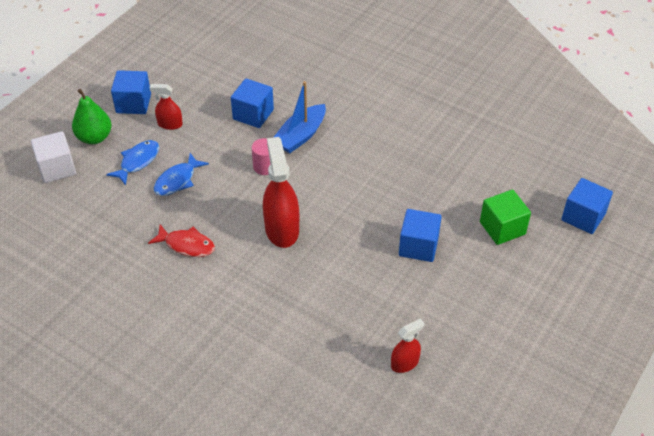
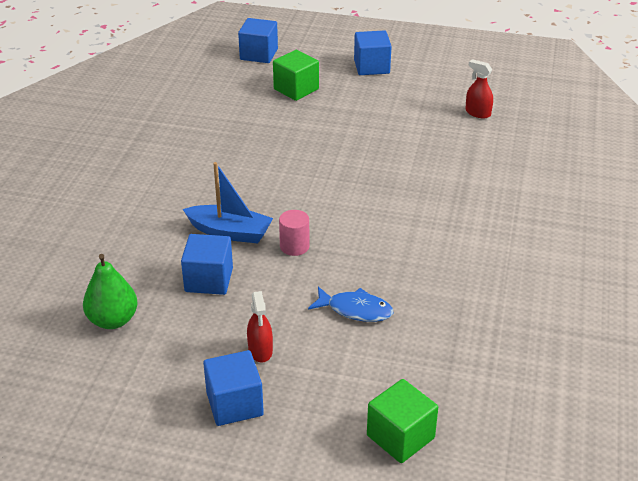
camera: 110 degrees left, 10 degrees down
white cube [31,131,76,183] -> green cube [367,379,438,463]
green pear [72,89,112,144] -> green pear moved to [83,254,138,329]
blue fish [106,140,159,185] -> none
red fish [148,224,215,257] -> none
red spray bottle [263,137,299,248] -> none
blue cube [399,209,441,262] -> blue cube moved to [354,30,392,75]

